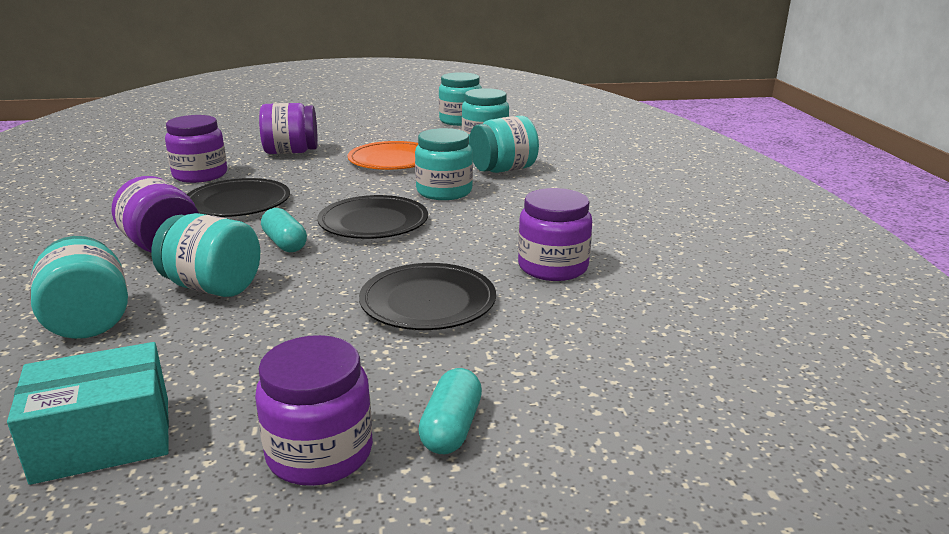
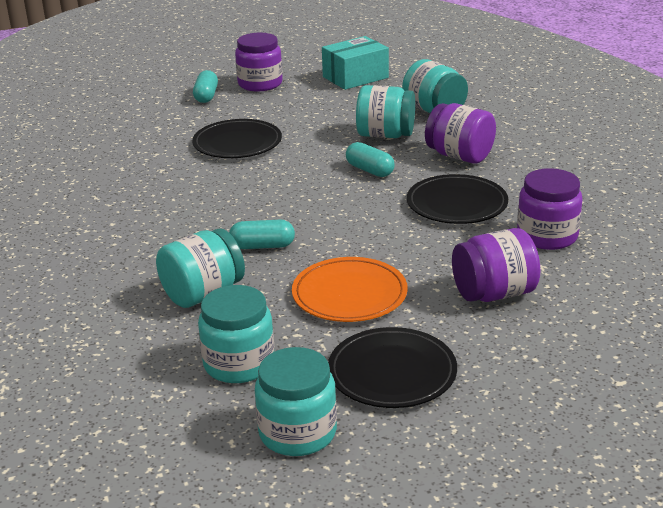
camera: 170 degrees right, 5 degrees up
black plate [317,195,428,239] -> black plate moved to [328,327,457,408]
turquoise jar [415,128,473,200] -> turquoise capsule [229,220,295,249]
purple jar [518,188,592,281] -> none

